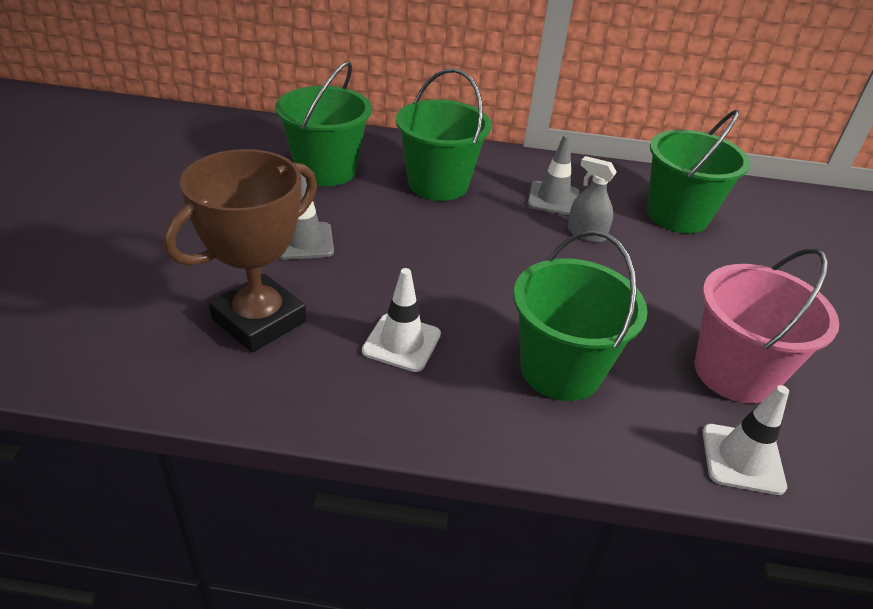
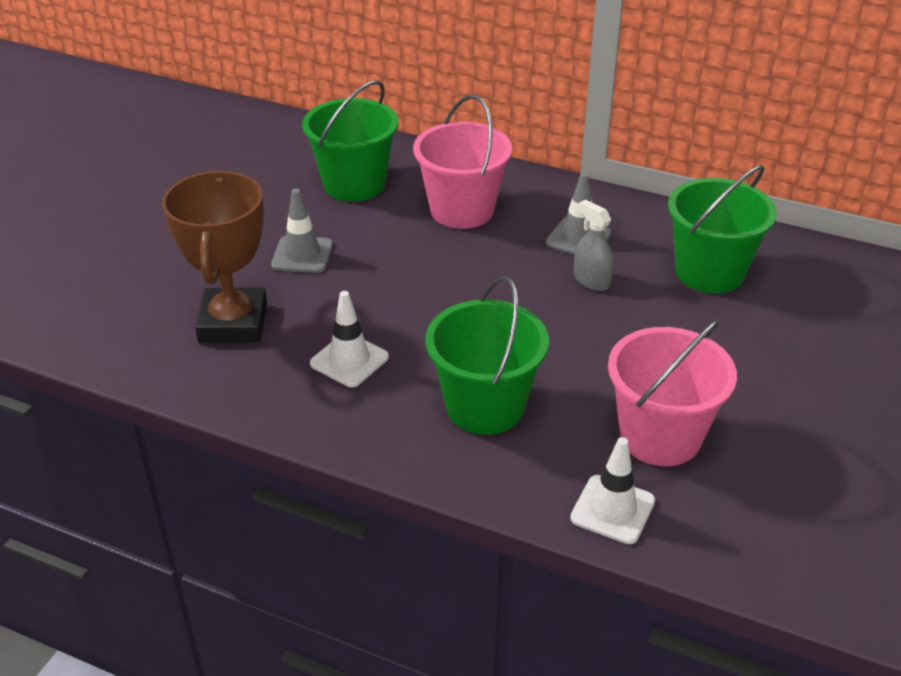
camera: 20 degrees right, 0 degrees up
brown trophy [164,149,317,353] -> brown trophy turned 60 degrees counterclockwise [162,171,267,343]
green bucket [396,68,491,201] -> pink bucket [413,95,512,229]

